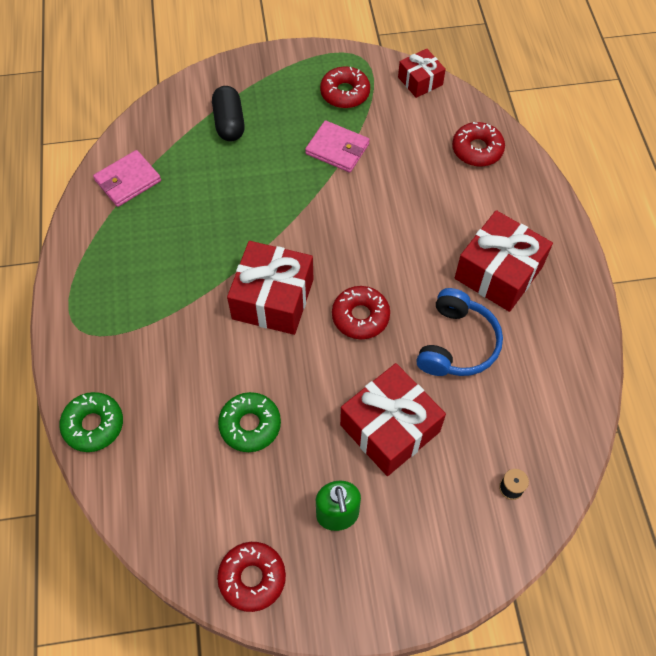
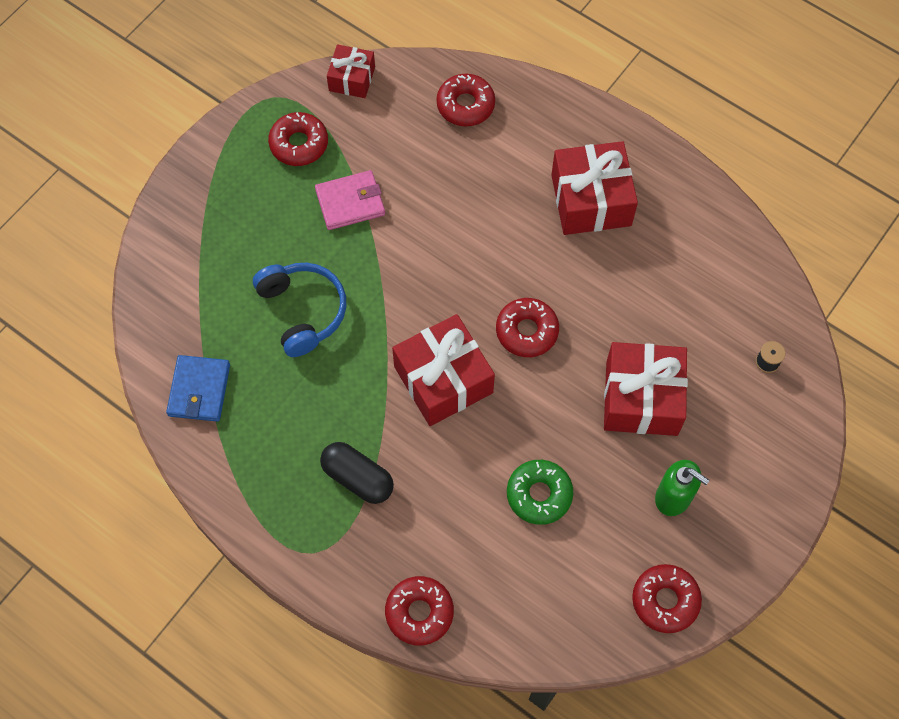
camera: 45 degrees left, 5 degrees up
green donut [59,392,123,452] -> red donut [385,576,454,645]
pink wallet [93,150,161,207] -> blue wallet [166,355,230,422]
black capsule [212,86,245,141] -> black capsule moved to [320,442,394,504]
blue headphones [416,288,503,376] -> blue headphones moved to [253,263,346,357]

